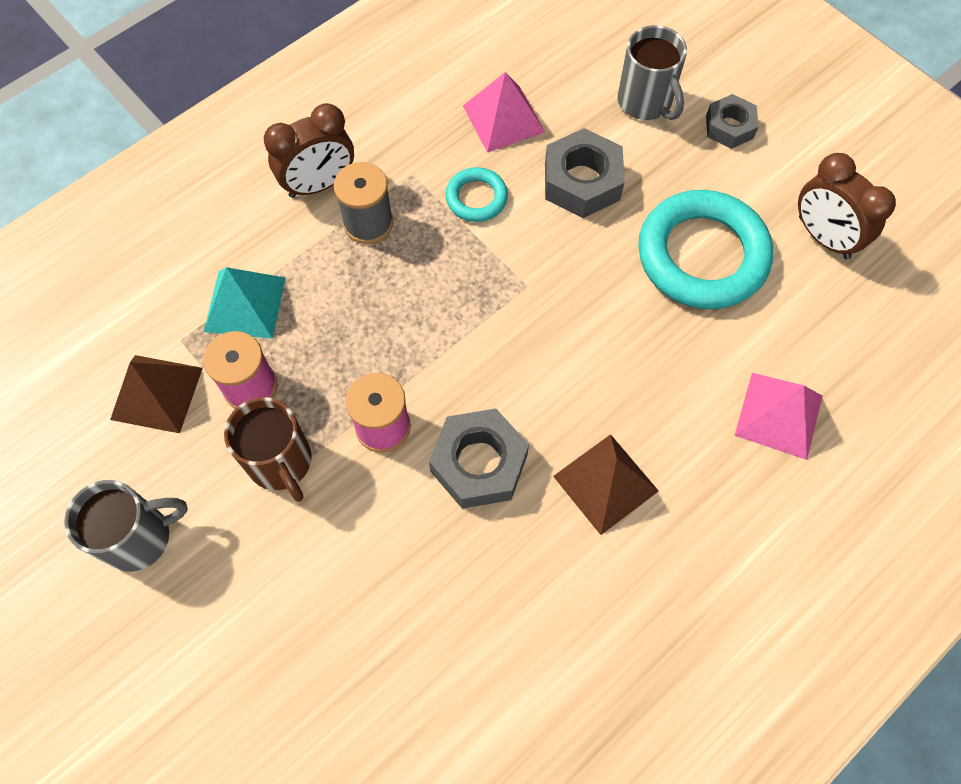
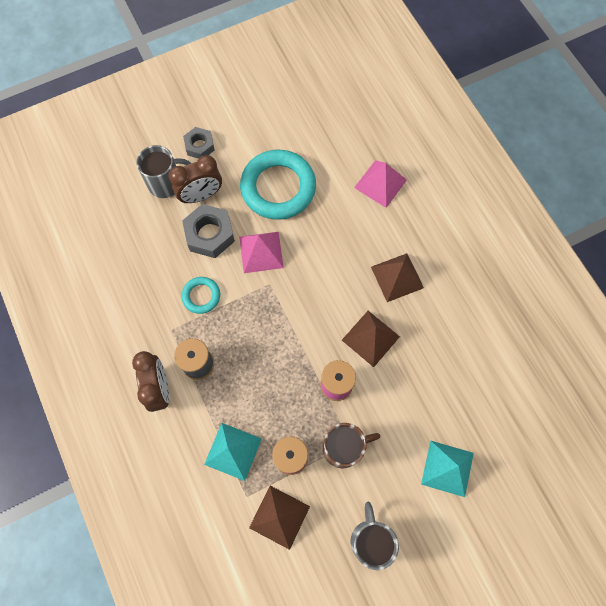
camera: 75 degrees left, 5 degrees up
grey nut [429,409,529,509] -> brown pyramid [342,311,400,367]
pink pyramid [463,72,545,153] -> pink pyramid moved to [239,232,284,273]
brown clock [798,153,896,259] -> brown clock moved to [169,155,222,203]
none -> turquoise pyramid [421,441,474,497]

